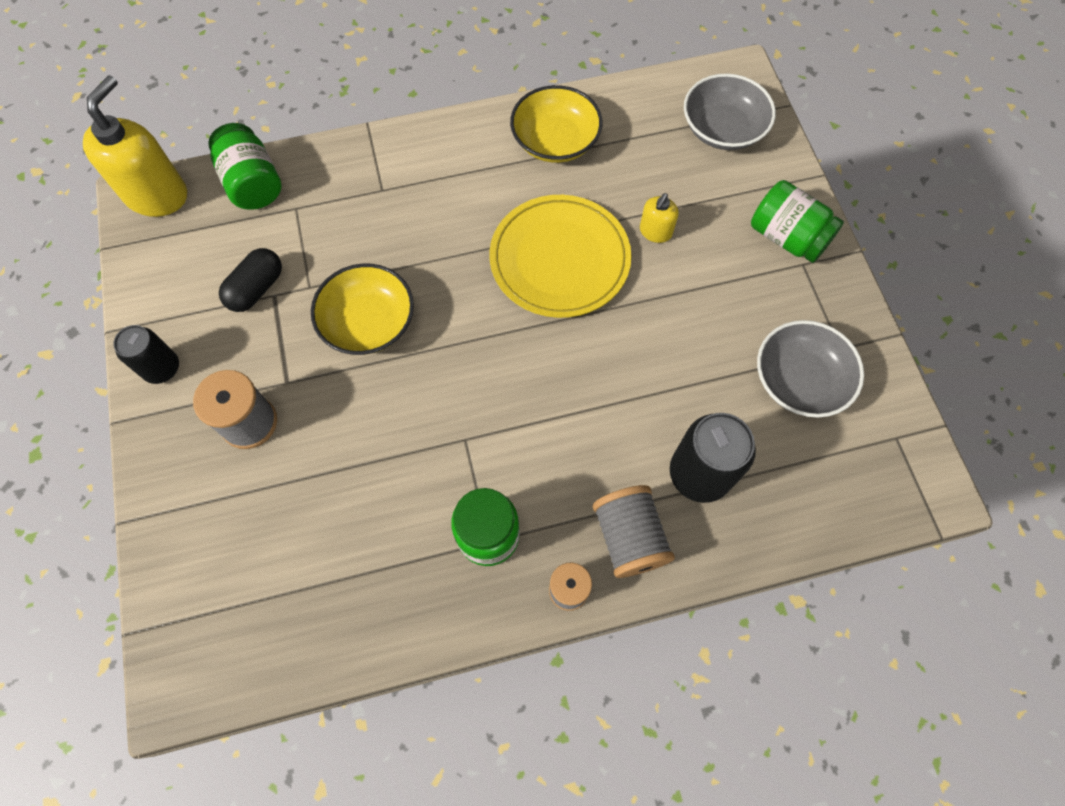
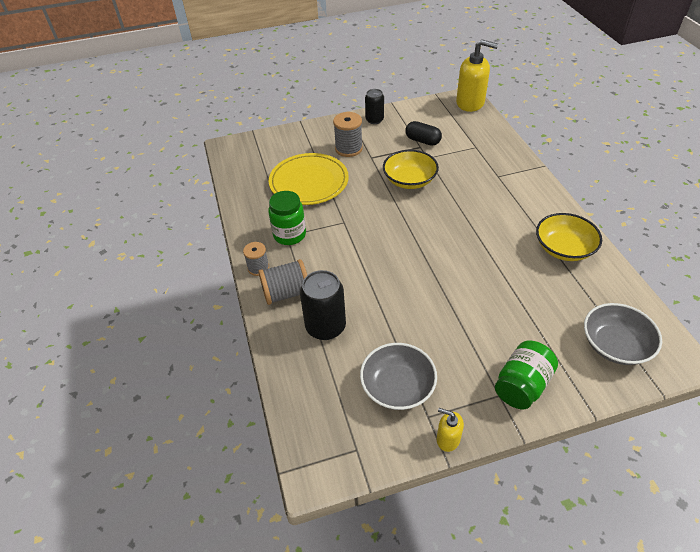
camera: 90 degrees right, 20 degrees down
green jar [208,123,282,210] -> none
yellow plate [489,195,632,318] -> yellow plate moved to [269,153,349,205]
yellow soap dispenser [640,193,678,243] -> yellow soap dispenser moved to [437,408,464,452]

